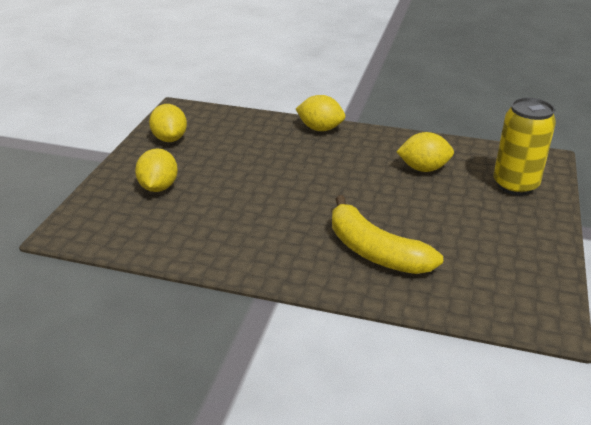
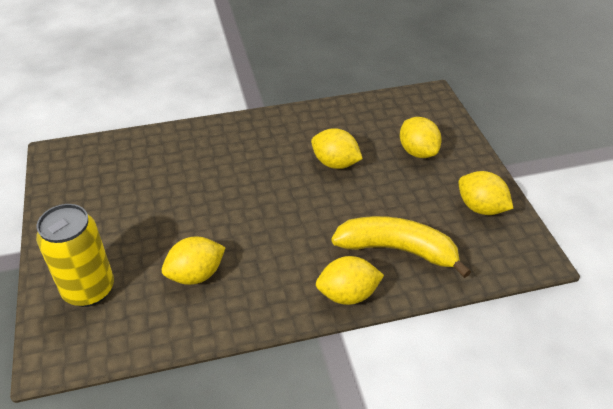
camera: 150 degrees right, 10 degrees up
yellow banana [332,195,443,274] -> yellow banana moved to [332,216,471,278]
none -> yellow lemon [311,128,363,169]

